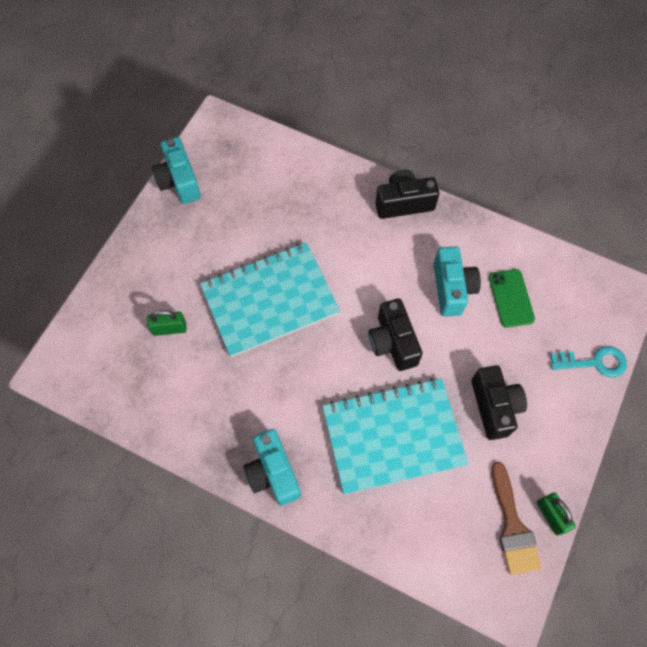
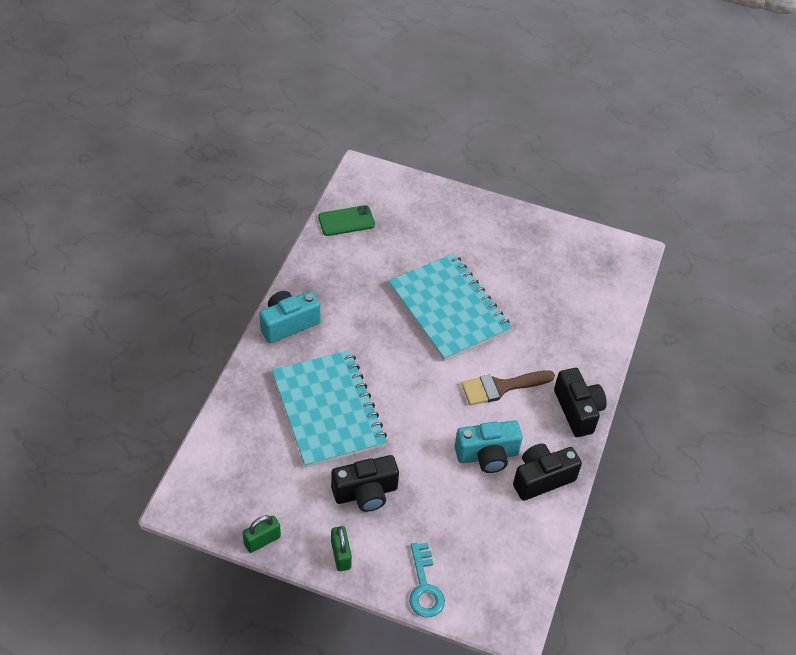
camera: 80 degrees right, 15 degrees down
green padlock [147,310,187,336] -> green padlock moved to [331,526,352,571]
turquoise camera [152,137,201,204] -> none
black camera [368,298,423,371] -> black camera moved to [513,443,582,501]
green phone [489,269,535,328] -> green phone moved to [318,205,375,236]
brown brush [491,462,542,575] -> brown brush moved to [461,370,555,405]

